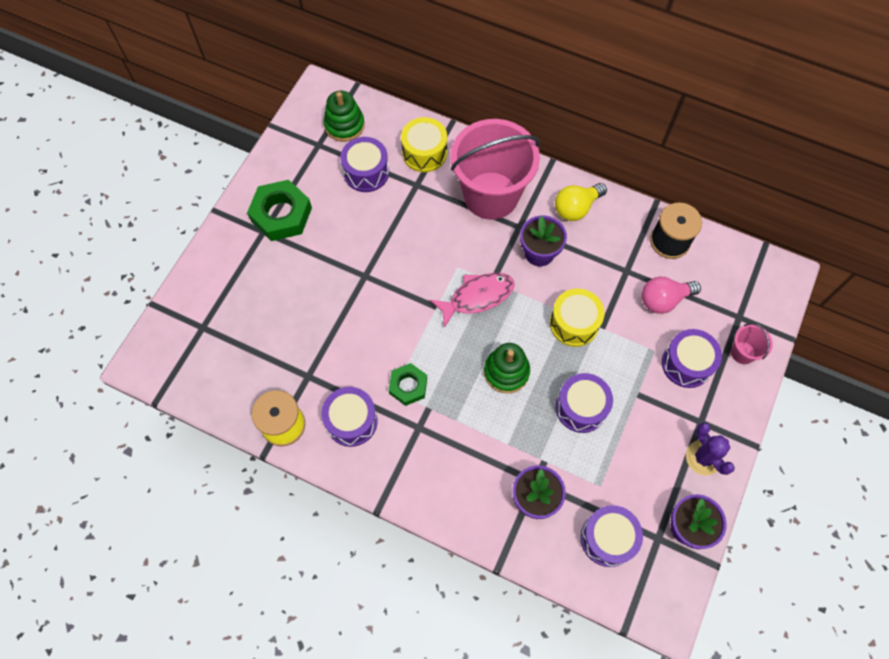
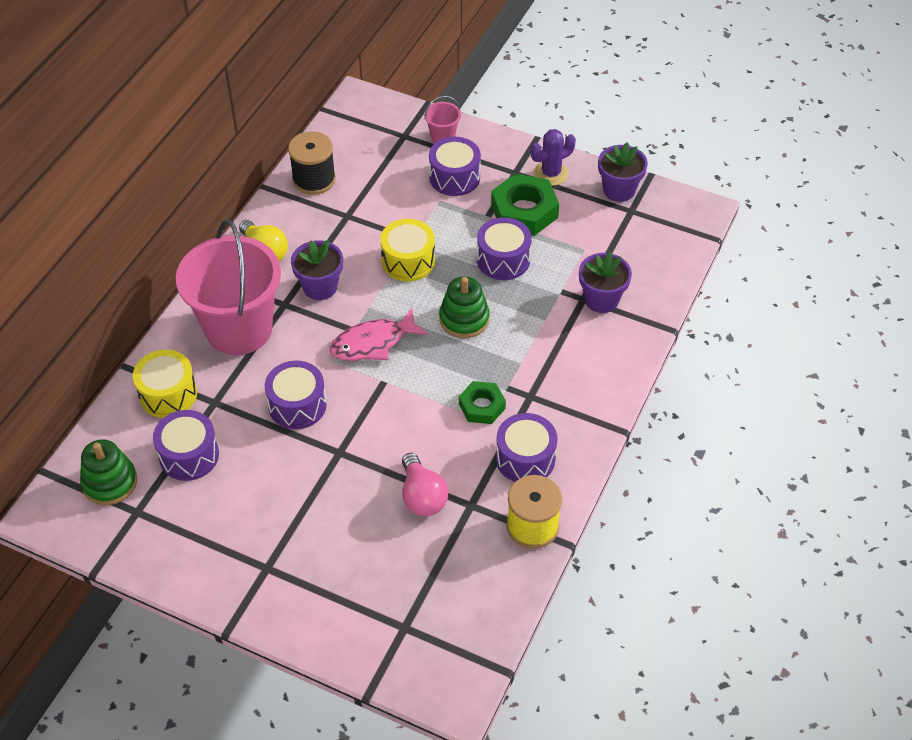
camera: 90 degrees left, 15 degrees down
green nut [247,180,312,241] -> green nut moved to [491,173,559,236]
pink fish [430,273,515,328] -> pink fish turned 90 degrees counterclockwise [330,308,428,361]
purple drum [581,505,643,567] -> purple drum moved to [265,361,327,429]
pink light bulb [642,277,701,314] -> pink light bulb moved to [402,453,448,516]

